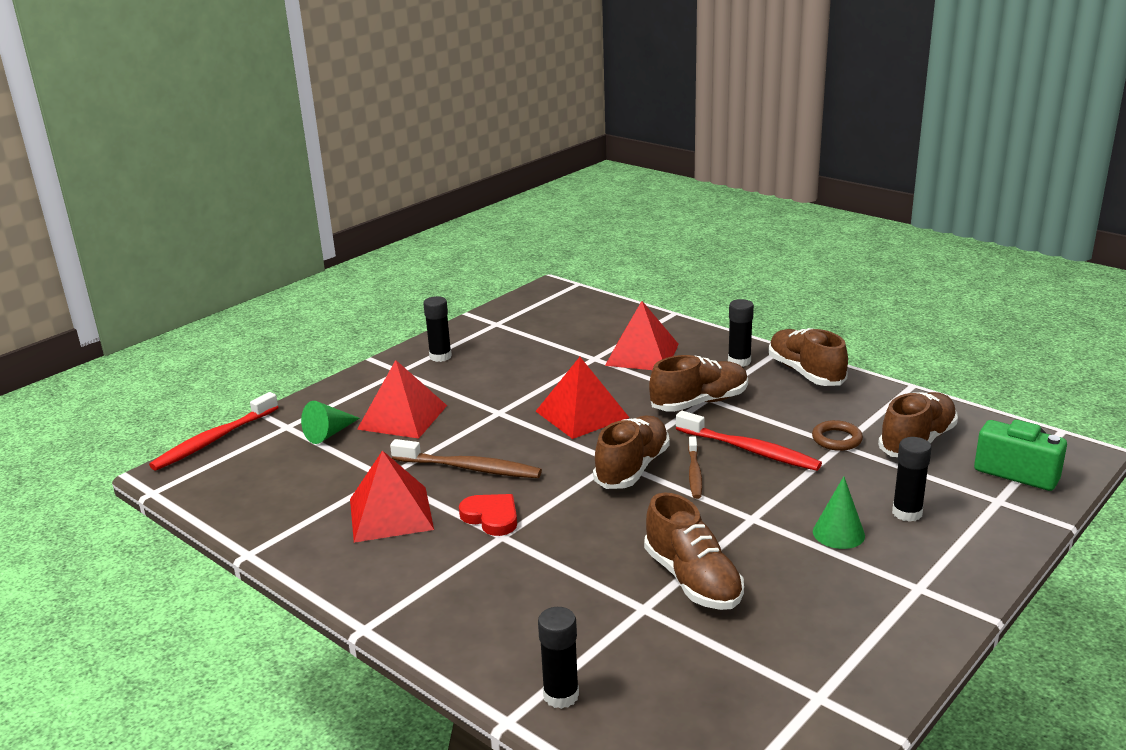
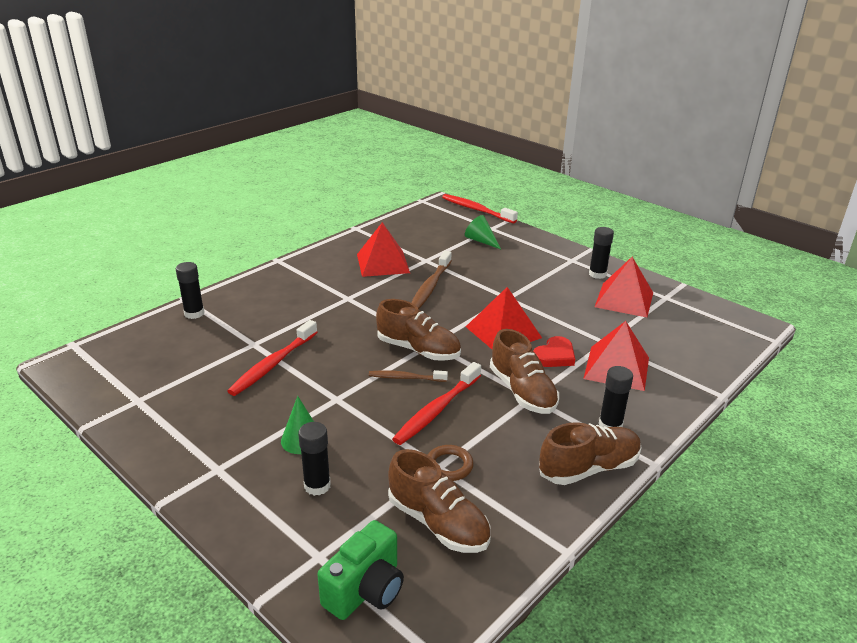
camera: 90 degrees right, 5 degrees up
red pyramid [357,360,447,439] -> red pyramid moved to [595,257,653,317]
red heart [459,494,517,536] -> red heart moved to [533,336,575,367]
brown shoe [644,493,744,610] -> red toothbrush [227,320,318,396]

